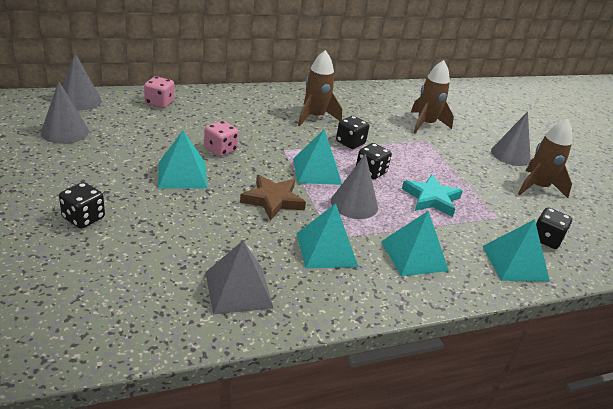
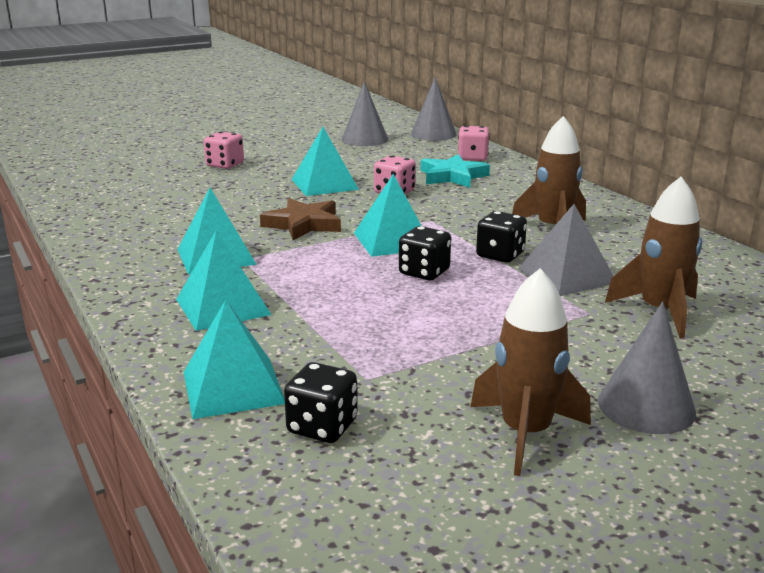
camera: 85 degrees right, 10 degrees down
black dice [59,182,105,229] -> pink dice [204,132,244,169]
grey pyramid [205,241,274,315] -> grey pyramid moved to [518,204,613,296]
grey cone [331,154,378,219] -> none
turquoise star [402,174,463,217] -> turquoise star moved to [421,154,490,188]

